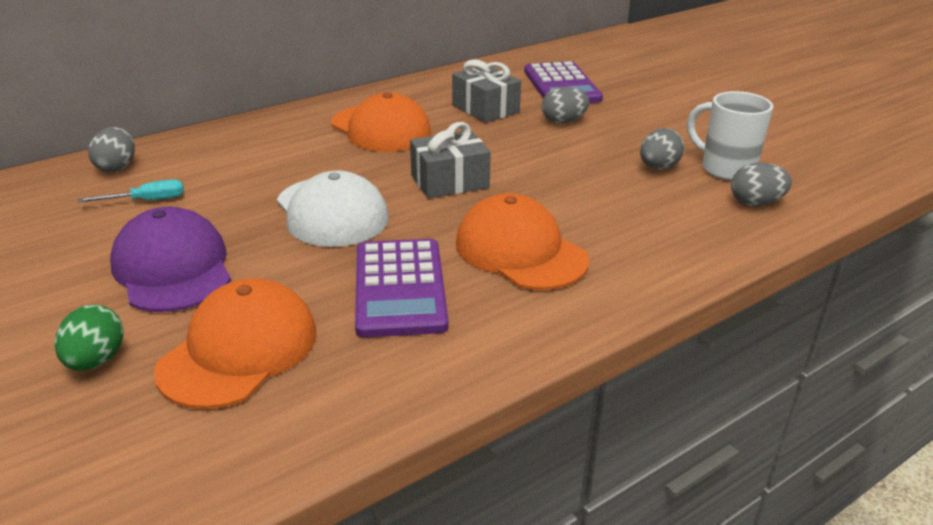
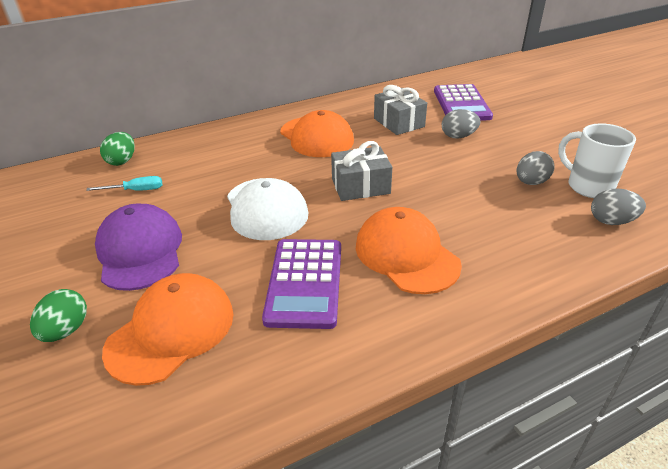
camera: 10 degrees right, 5 degrees up
grey egg [88,127,135,173] -> green egg [100,132,135,166]

